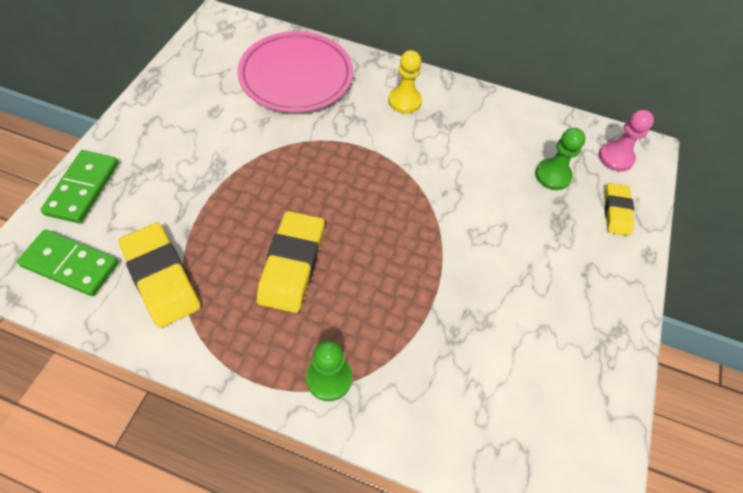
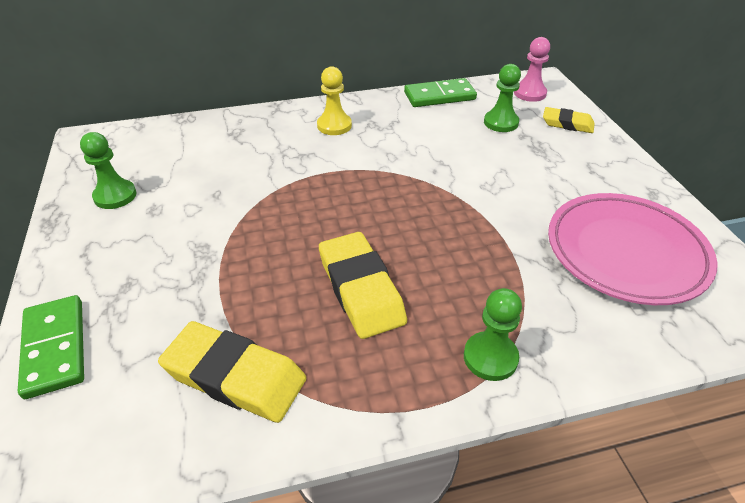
camera: 30 degrees left, 15 degrees down
green domino [17,229,119,296] -> green domino moved to [404,78,477,107]
pink plate [237,31,353,112] -> pink plate moved to [548,193,718,305]
yellow eraser [604,183,634,236] -> yellow eraser turned 45 degrees counterclockwise [543,107,595,133]
none -> green pawn [80,132,136,209]

